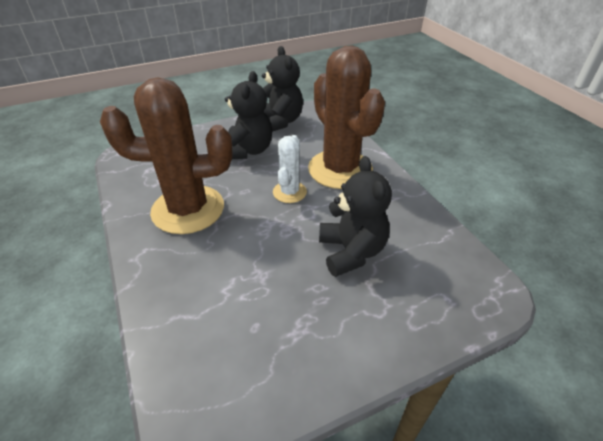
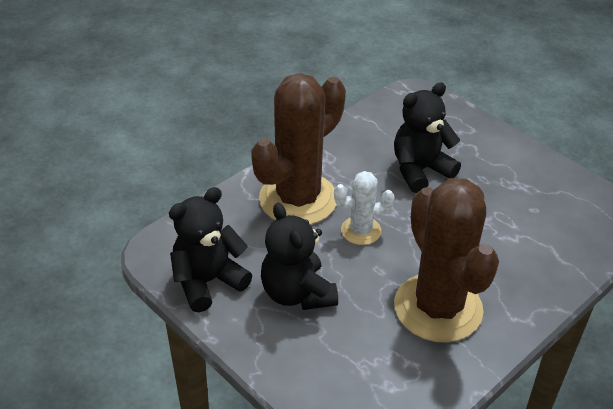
camera: 110 degrees left, 0 degrees up
black teddy bear [225,71,272,159] -> black teddy bear turned 105 degrees counterclockwise [261,203,338,310]

